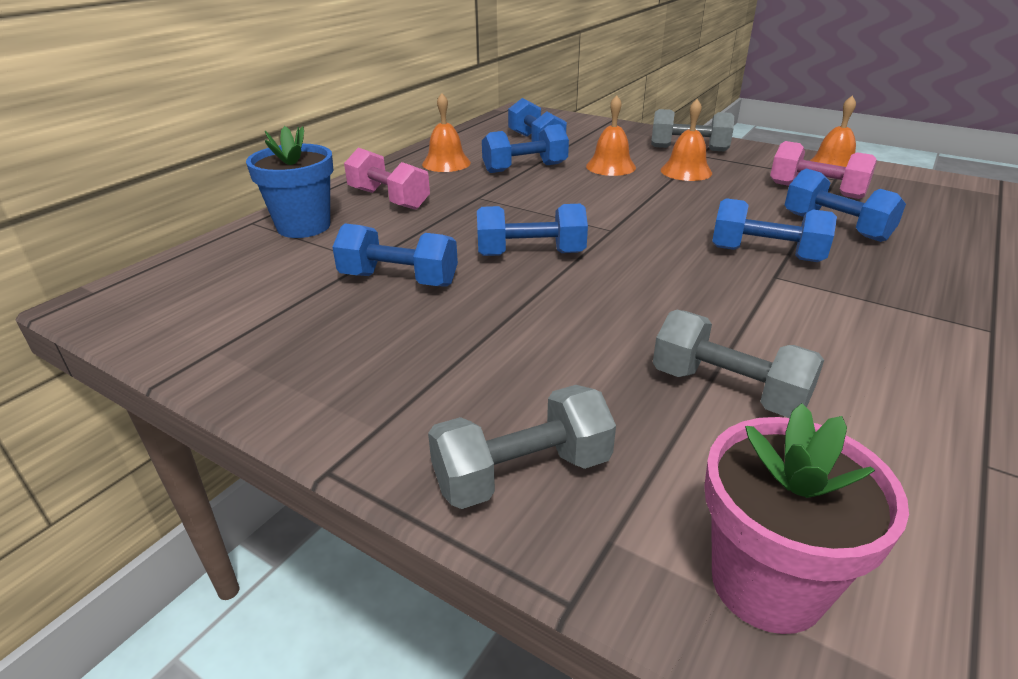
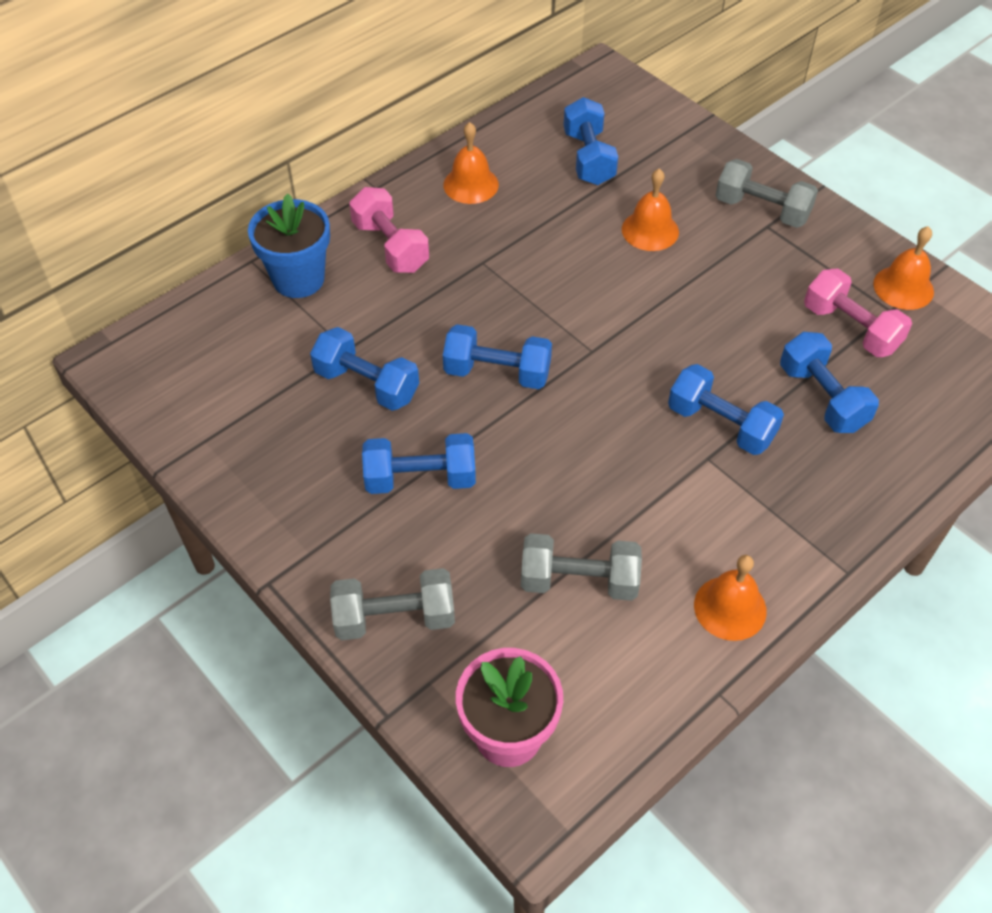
camera: 15 degrees right, 20 degrees up
blue dumbbell [482,124,569,173] -> blue dumbbell moved to [362,433,476,494]
grey dumbbell [653,310,824,418] -> grey dumbbell turned 45 degrees counterclockwise [521,533,642,601]
orange bell [660,99,712,181] -> orange bell moved to [694,555,767,641]

